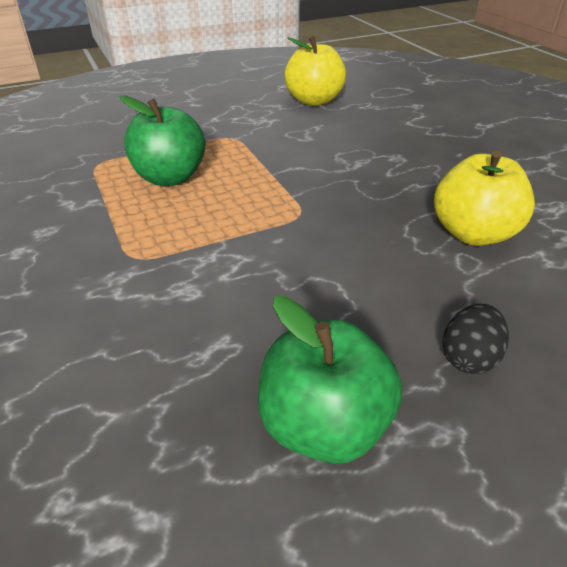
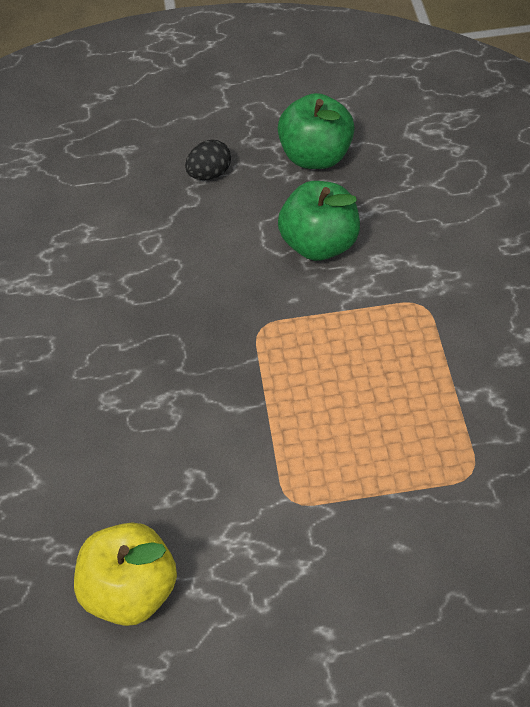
camera: 160 degrees left, 15 degrees up
green apple [120,96,206,186] -> green apple moved to [278,181,360,261]
yellow apple [434,150,535,246] -> none

